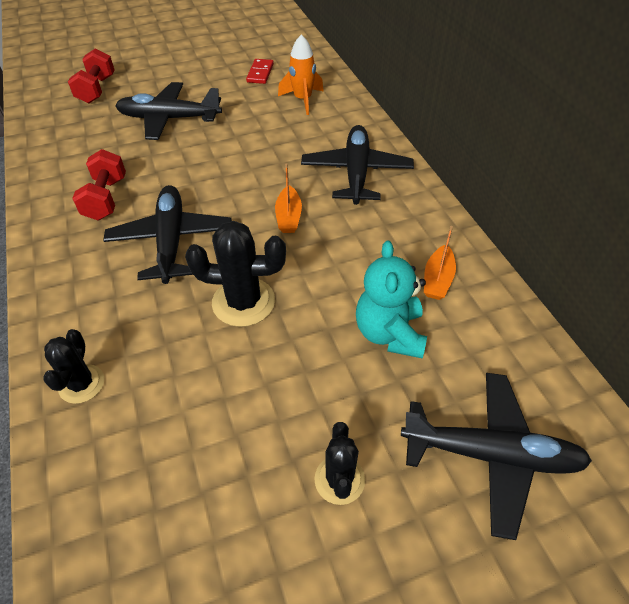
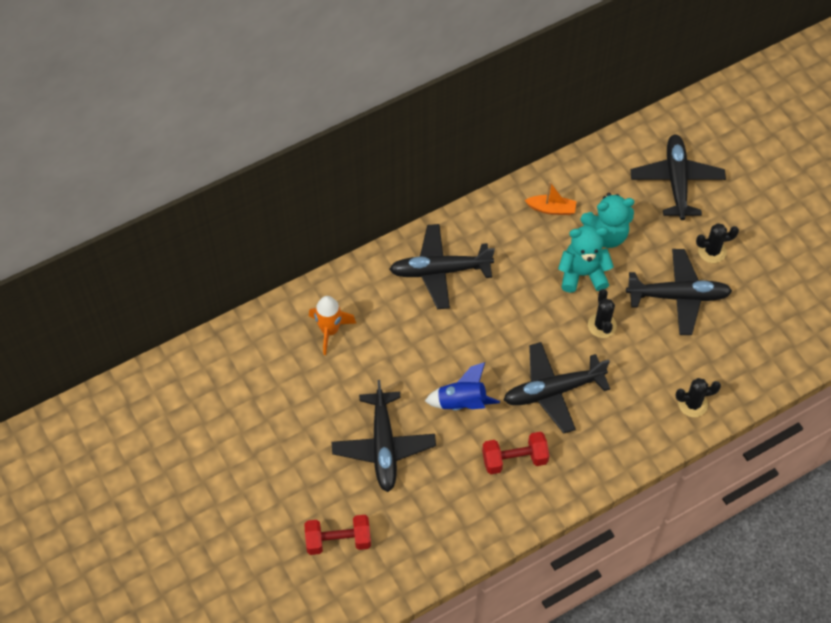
camera: 100 degrees left, 10 degrees up
black cactus [185,221,286,327] -> black cactus [588,289,617,338], size x0.63
red domino [246,59,274,84] -> none
orange boat [275,163,302,233] -> none
none -> blue rocket [425,362,500,411]
none -> turquoise teddy bear [558,225,614,293]
none -> black plane [626,249,732,335]

